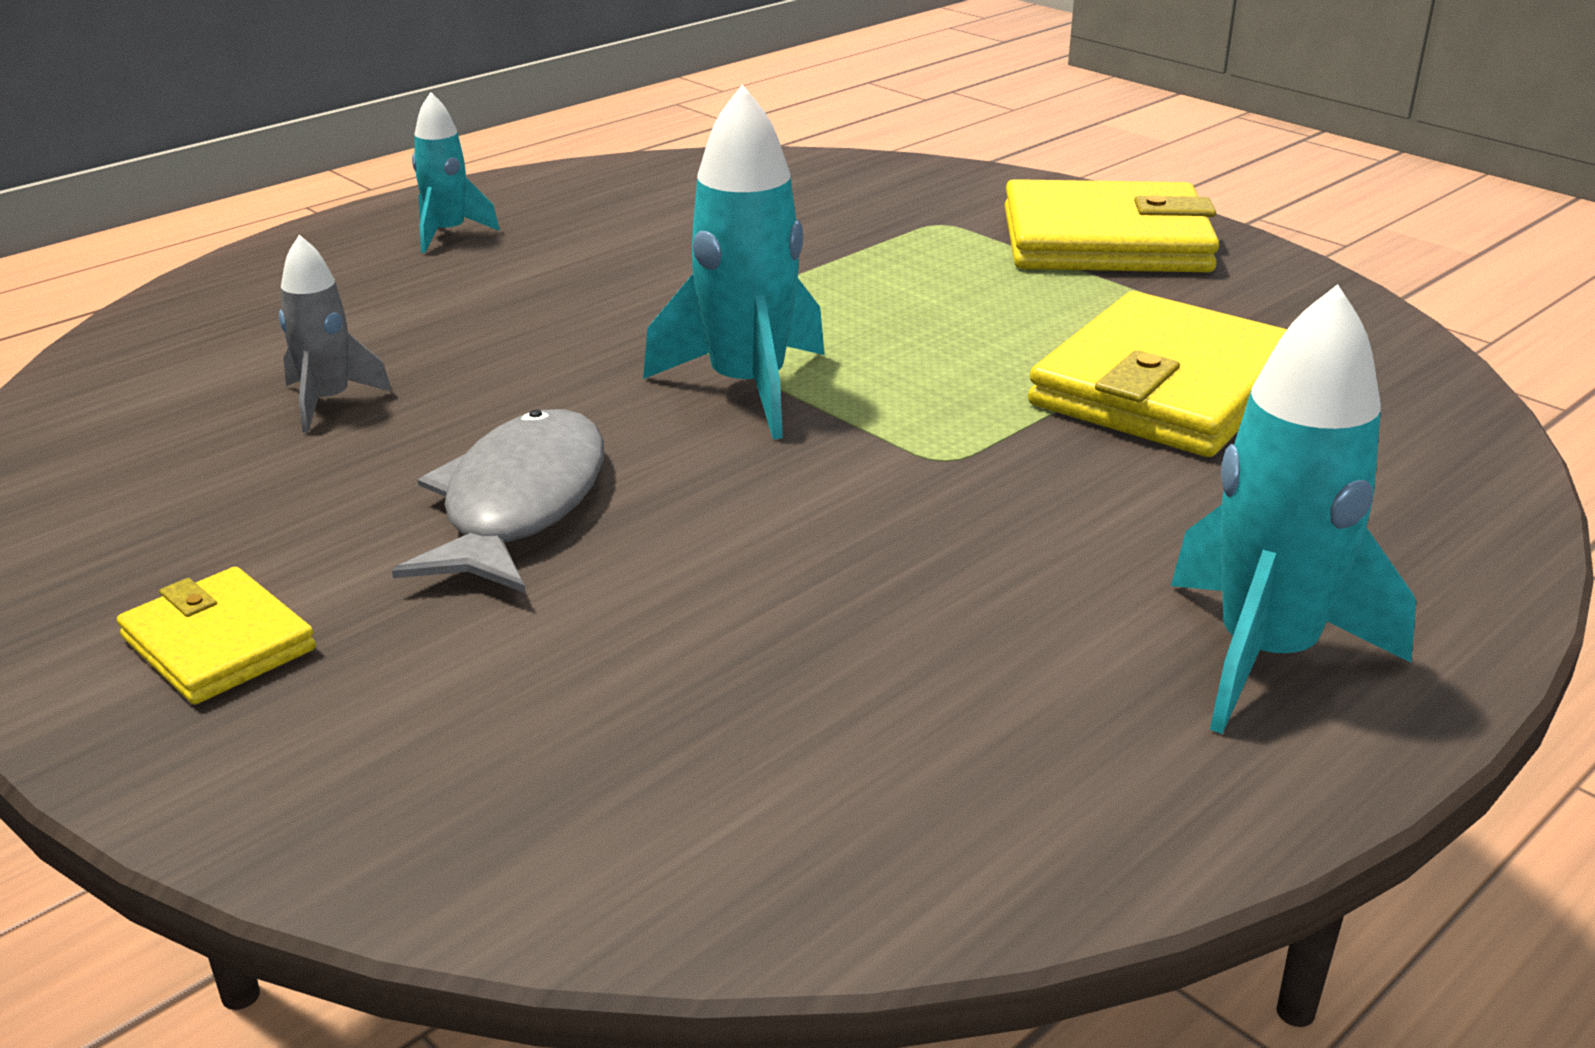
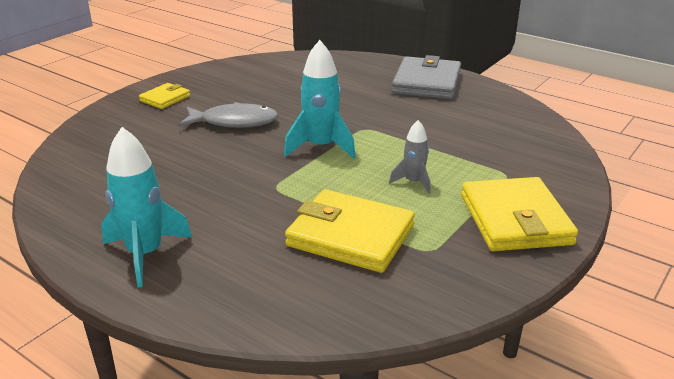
camera: 80 degrees right, 0 degrees up
grey rocket [279,235,392,432] -> grey rocket moved to [389,120,431,194]
turquoise rocket [412,92,500,253] -> grey wallet [392,55,461,99]

